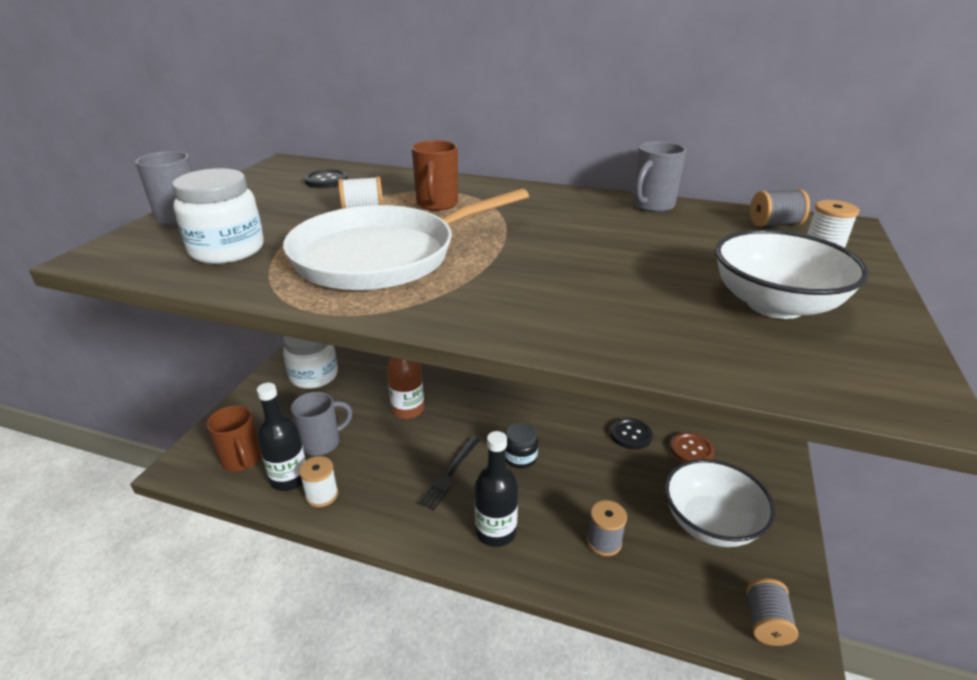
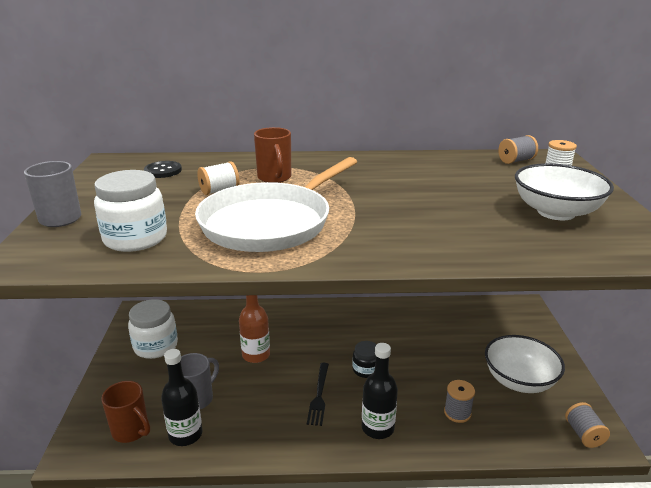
camera: 20 degrees left, 5 degrees down
white spool [299,456,338,507] -> none
black button [610,418,653,450] -> none
grey mug [632,141,686,212] -> none
brown button [670,432,715,462] -> none

